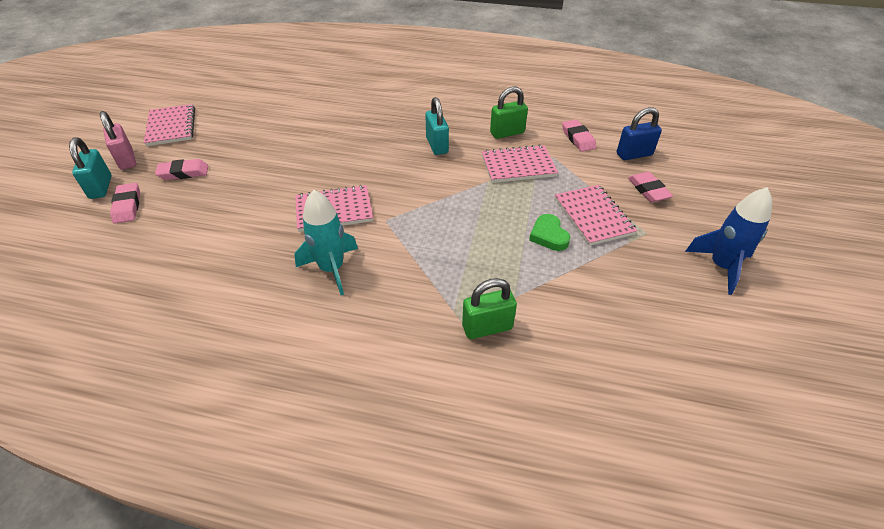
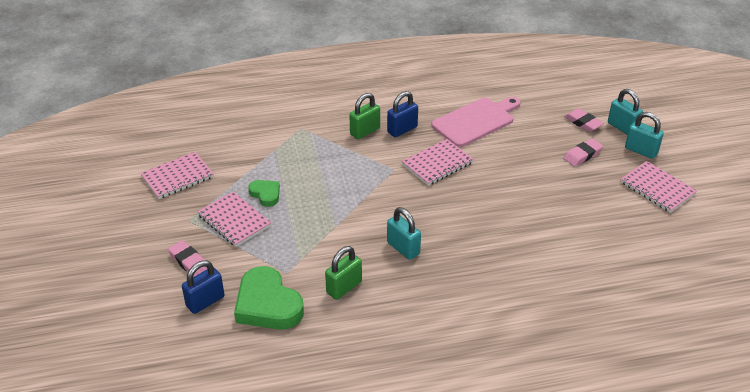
camera: 155 degrees right, 5 degrees down
pink padlock [100,111,136,170] -> turquoise padlock [625,112,664,159]
turquoise rocket [294,190,358,295] -> blue padlock [387,91,418,137]
green padlock [462,278,517,339] -> green padlock moved to [350,93,380,139]
pink notebook [482,145,558,183] -> pink notebook moved to [140,152,214,199]
pink eraser [562,119,596,152] -> green heart [234,266,304,330]
blue rocket [685,187,772,295] -> none
none -> pink cutting board [431,97,521,147]

